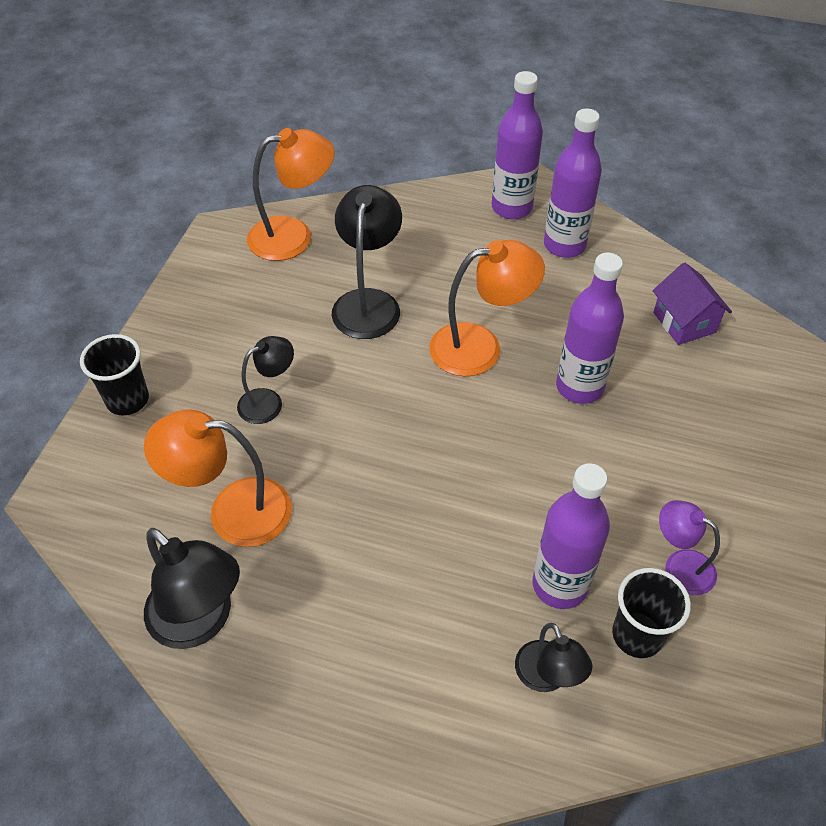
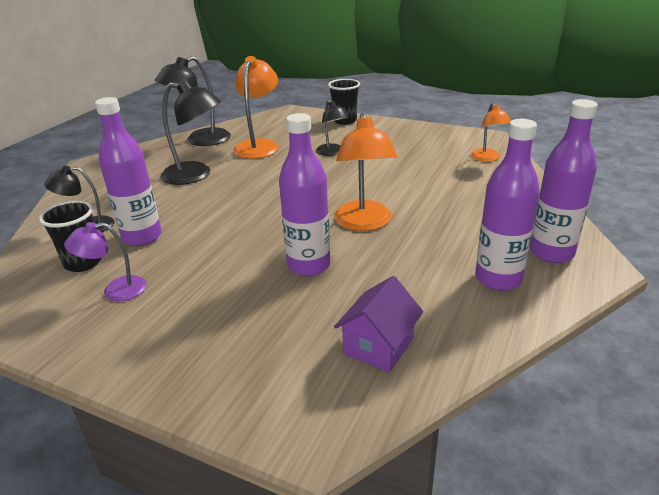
camera: 100 degrees right, 20 degrees down
orange lamp [247,128,335,261] -> orange lamp [471,103,511,162], size x0.60
black lamp [332,185,402,339] -> black lamp moved to [161,81,221,185]
purple house [653,262,732,345] -> purple house turned 45 degrees counterclockwise [334,276,423,372]
purple lamp [659,500,720,595] -> purple lamp turned 150 degrees counterclockwise [64,222,147,301]

